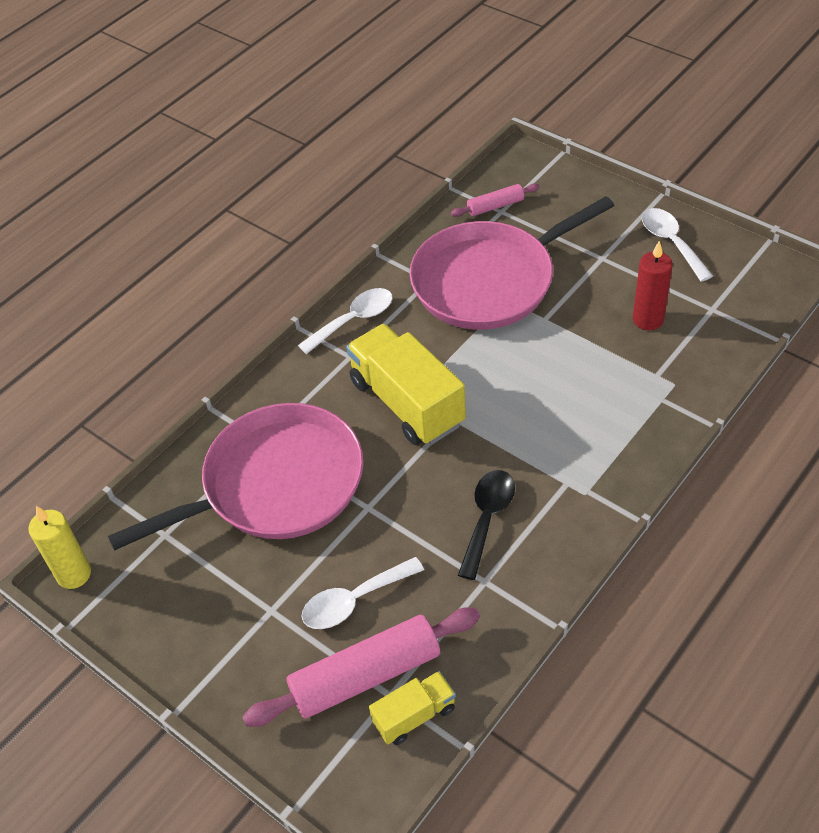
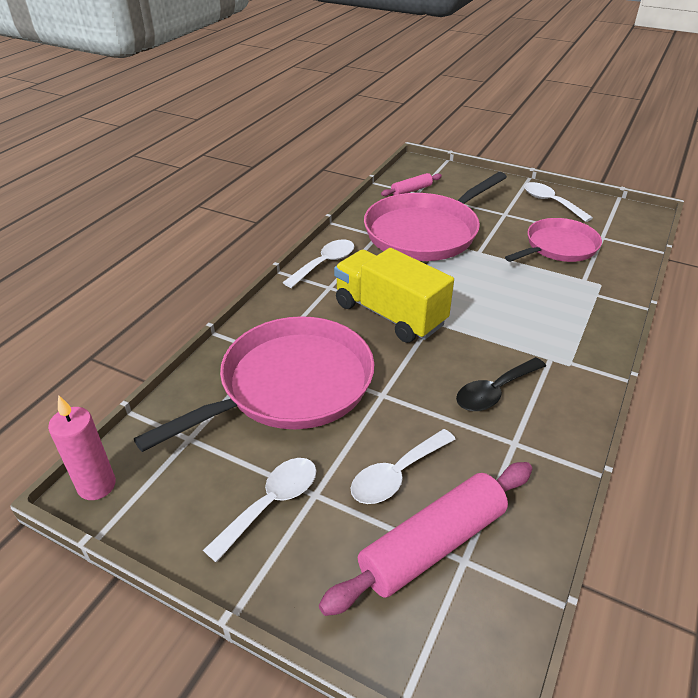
camera: 15 degrees left, 10 degrees down
yellow candle [28,506,91,589] -> pink candle [48,395,116,500]
yellow truck [369,671,456,745] -> none
black spoon [458,470,515,580] -> black spoon turned 135 degrees counterclockwise [456,357,546,411]
red candle [633,241,673,330] -> pink pan [505,218,602,262]
none -> white spoon [203,458,317,562]

